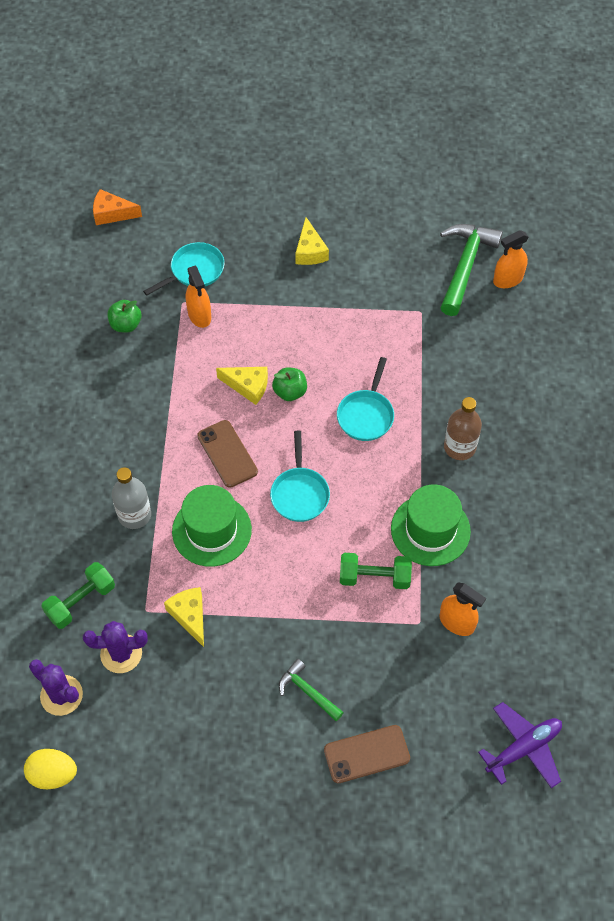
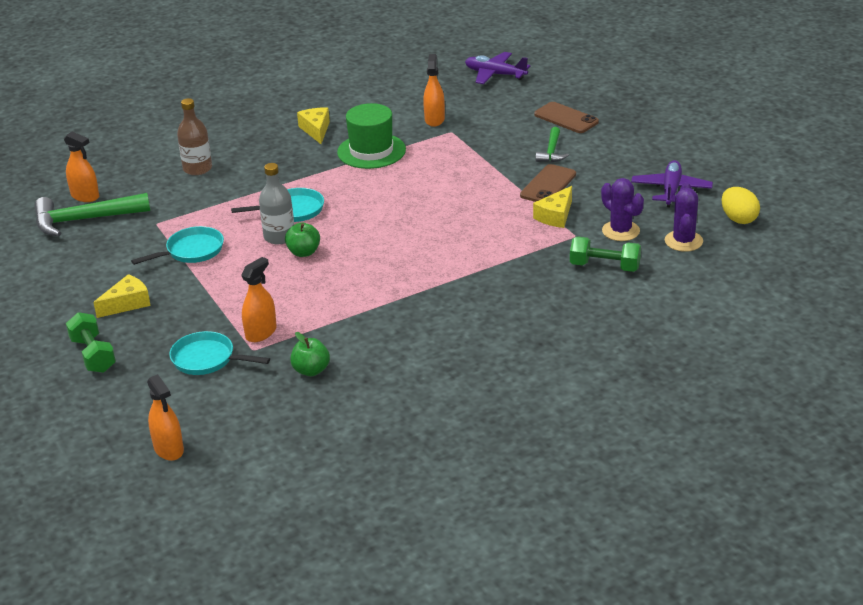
camera: 120 degrees left, 25 degrees down
orange cheese [93,189,142,225] -> orange spray bottle [147,374,184,461]
grey bottle [112,467,151,529] -> grey bottle moved to [259,163,294,244]
green hat [172,485,252,567] -> none
brown phone [197,420,258,488] -> brown phone moved to [520,164,576,202]
yellow cheese [216,367,268,405] -> yellow cheese moved to [297,107,330,144]
turquoise pan [270,431,330,522] -> turquoise pan moved to [131,226,224,265]
green dumbbell [340,553,412,589] -> green dumbbell moved to [66,312,116,373]
brown bottle [444,397,482,460] -> brown bottle moved to [177,98,212,175]
none -> purple plane [631,160,713,207]

